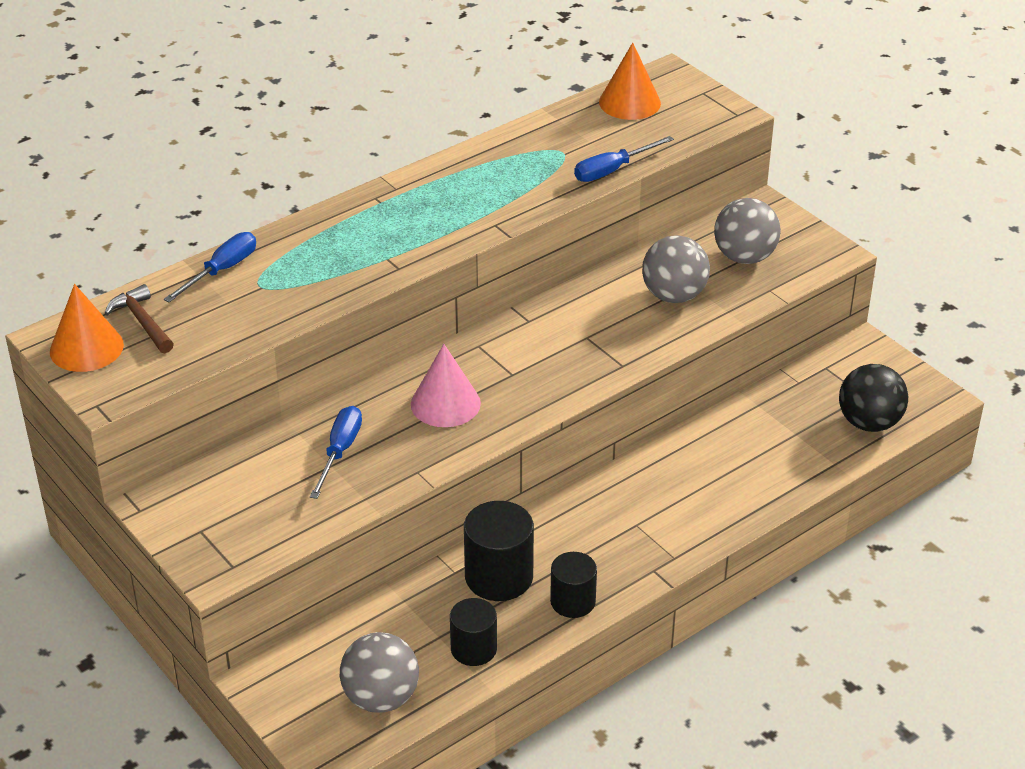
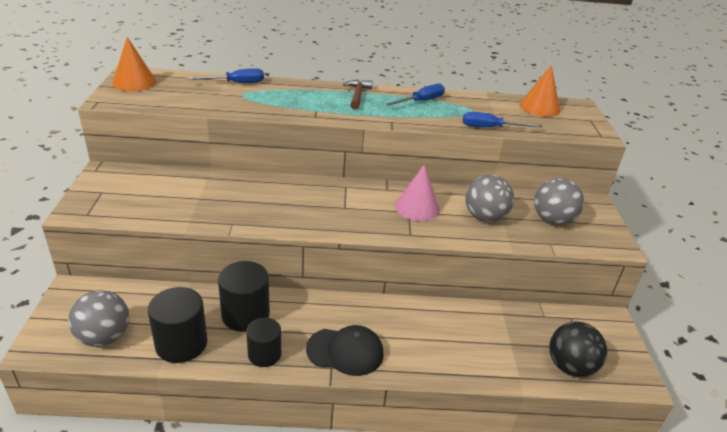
camera: 35 degrees right, 5 degrees down
brown hammer [105,284,174,353] -> brown hammer moved to [343,80,372,110]
blue screwdriver [310,406,362,499] -> blue screwdriver moved to [386,84,445,106]
pink cone [411,344,481,427] -> pink cone moved to [395,165,440,221]
black cylinder [450,598,497,666] -> black cylinder [148,287,207,363], size x1.53
none -> black cap [306,325,384,376]

